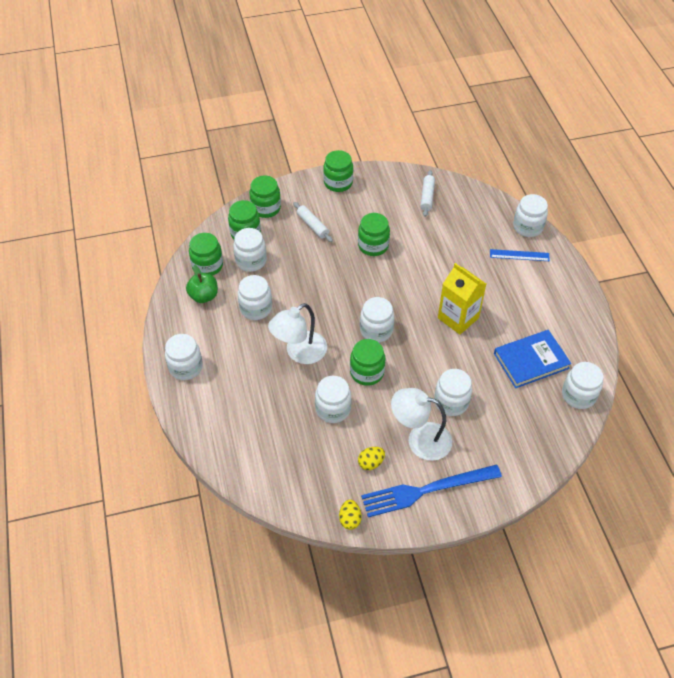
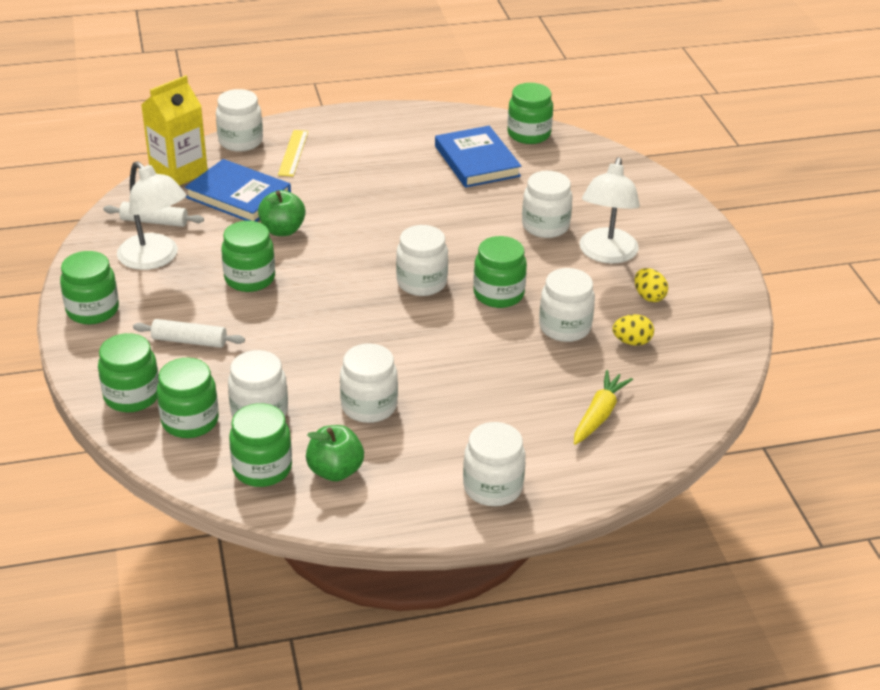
camera: 90 degrees left, 15 degrees down
white lamp [268,303,327,364] -> white lamp moved to [117,161,186,270]
white rolling pin [293,202,333,242] -> white rolling pin turned 45 degrees clockwise [133,319,245,348]
yellow egg [339,499,362,530] -> yellow egg moved to [612,314,654,346]
blue fork [361,464,502,517] -> none
yellow carton [438,263,486,335] -> yellow carton moved to [141,75,208,186]
blue ruler [490,249,550,261] -> yellow ruler [278,130,308,176]
white jar [562,362,604,409] -> green jar [507,83,553,144]
none -> blue book [185,159,291,222]
none -> green apple [258,190,306,236]
none -> yellow carrot [574,370,633,445]

